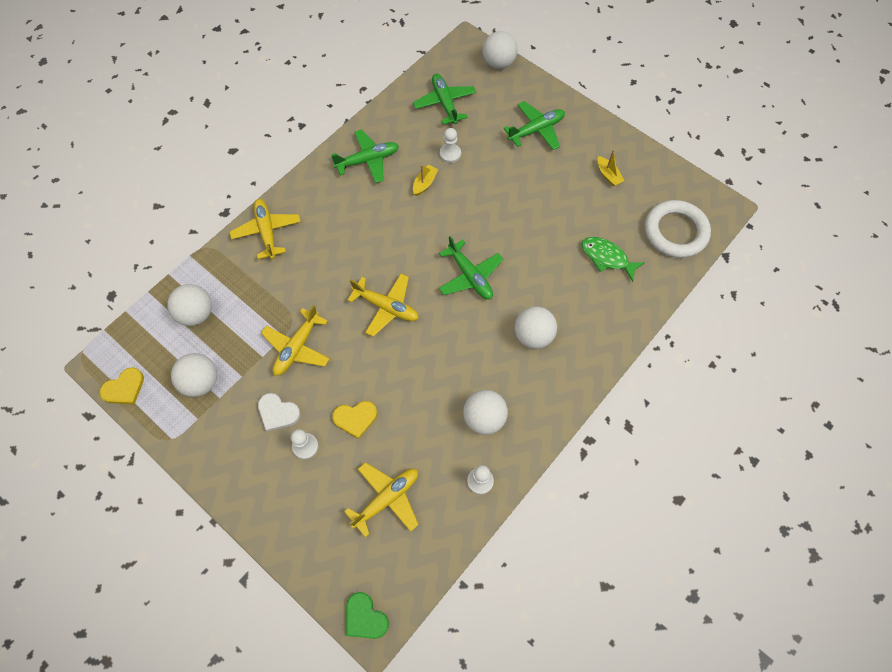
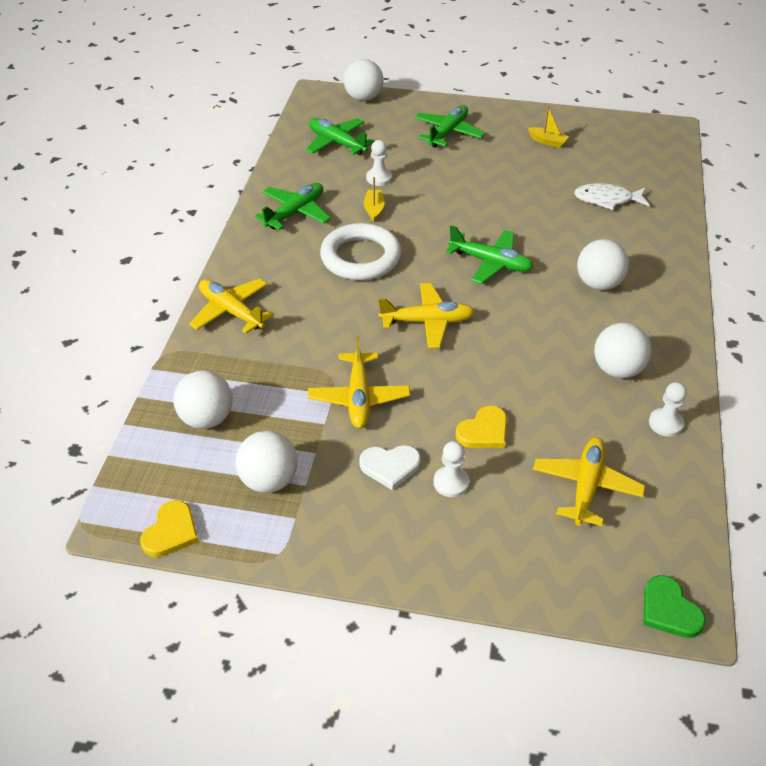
camera: 30 degrees left, 20 degrees down
green heart [346,592,389,639] -> green heart turned 45 degrees clockwise [644,575,706,638]
green fish [581,237,645,282] -> white fish [574,183,649,210]
white ring [645,200,711,258] -> white ring moved to [320,223,401,280]

